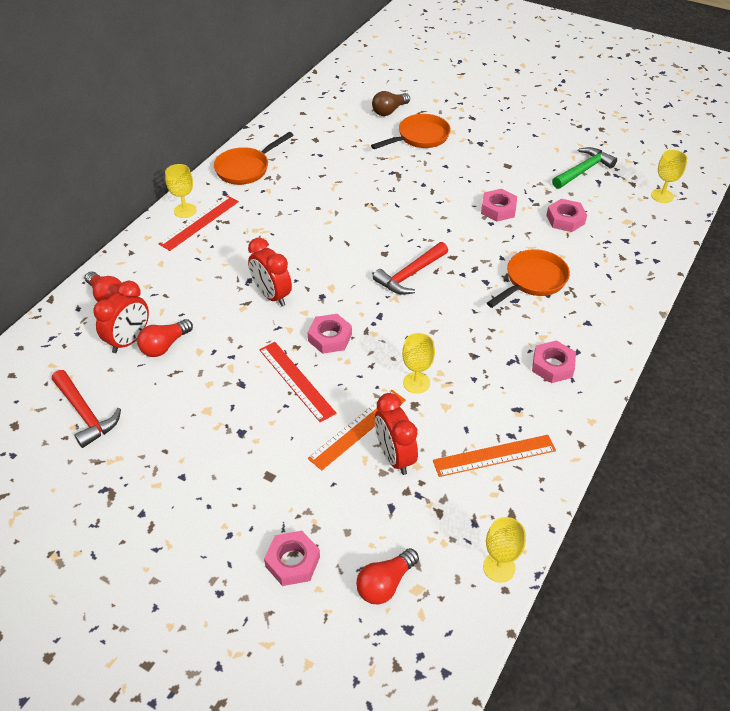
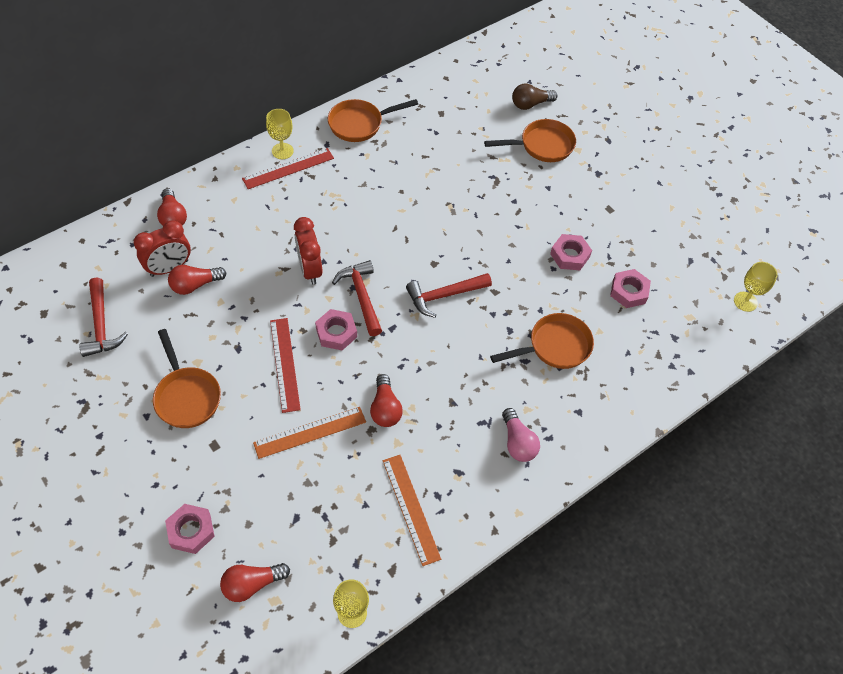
camera: 20 degrees right, 10 degrees up
red clock [375,393,418,475] -> none
yellow goblet [402,333,435,394] -> red light bulb [370,374,403,427]
orange ruler [433,435,556,477] -> orange ruler turned 60 degrees clockwise [383,455,441,566]
pink nut [532,340,576,383] -> pink light bulb [502,408,540,462]
green hammer [552,147,617,189] -> none
none -> orange pan [153,329,221,428]
none -> red hammer [332,260,382,336]

